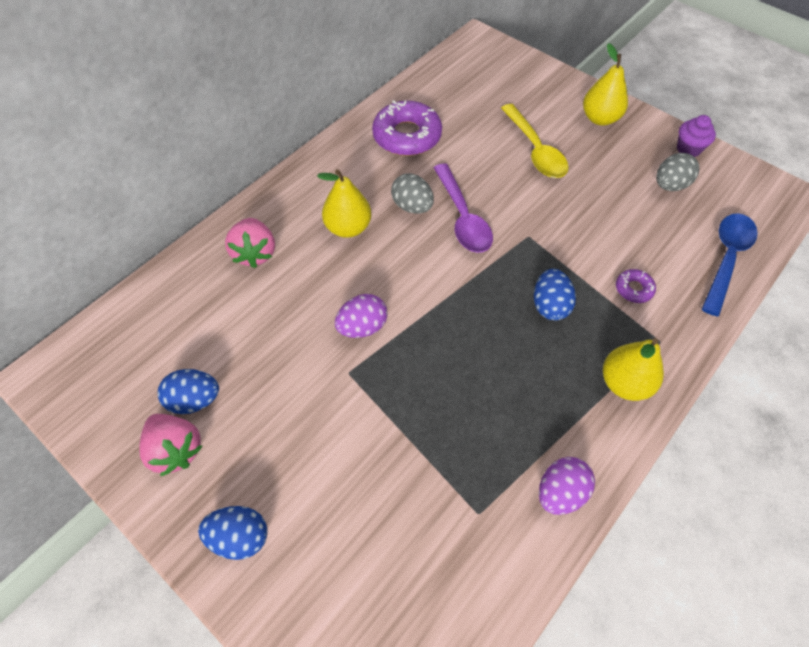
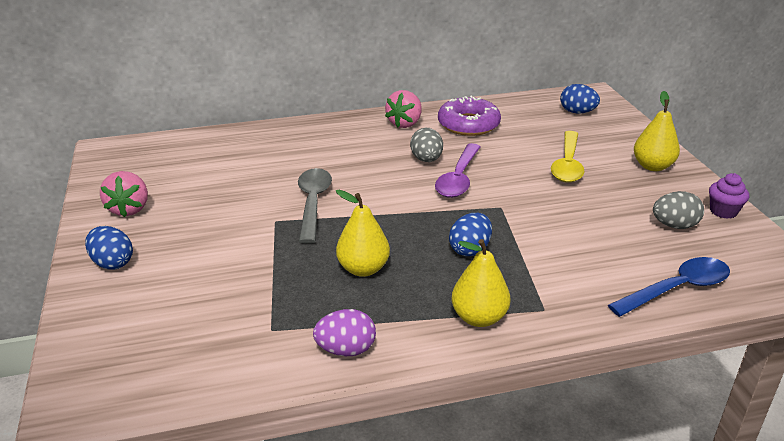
camera: 35 degrees right, 25 degrees down
blue egg [158,369,219,414] -> blue egg moved to [560,84,600,114]
pink strawberry [225,218,275,268] -> pink strawberry moved to [385,90,422,128]
yellow pear [317,169,371,238] -> yellow pear moved to [336,190,390,277]
purple egg [335,294,388,338] -> grey spoon [298,168,332,244]
purple donut [616,269,656,303] -> none

